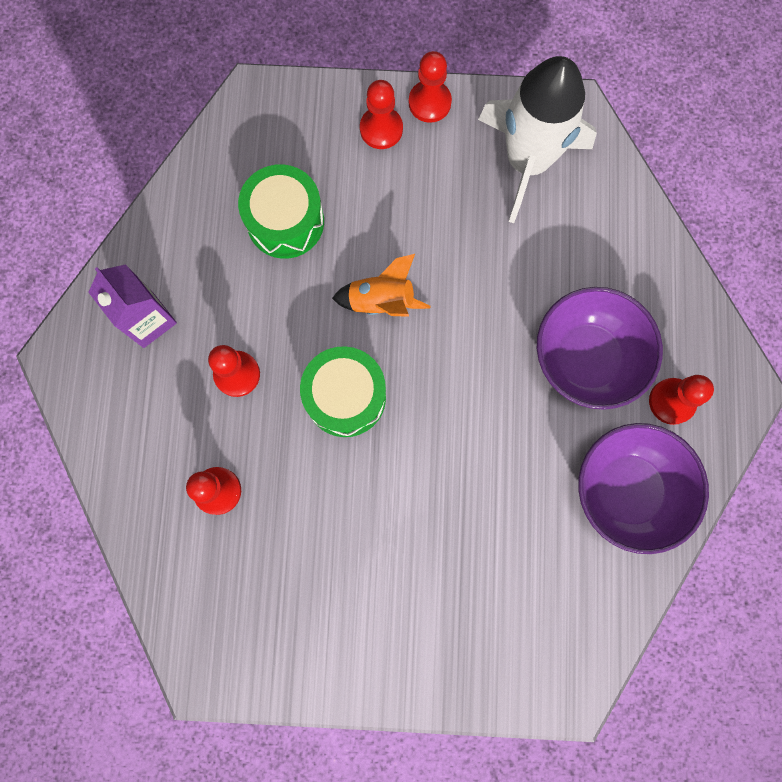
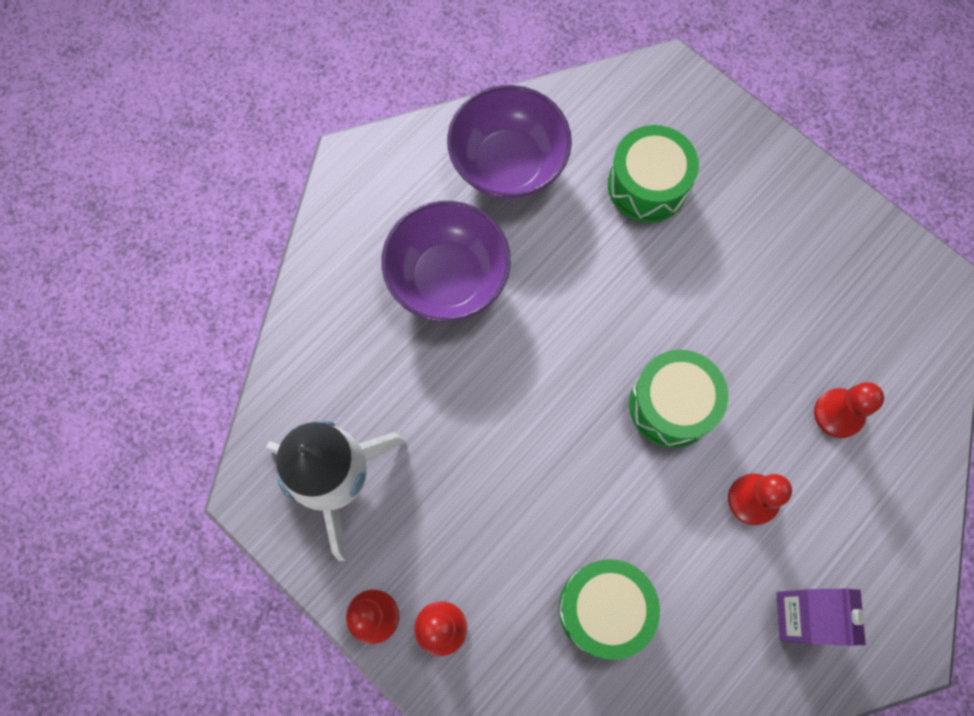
camera: 140 degrees left, 5 degrees down
orange rocket [332,254,430,317] -> none
red pawn [649,375,714,425] -> none
none -> green drum [608,125,699,223]

